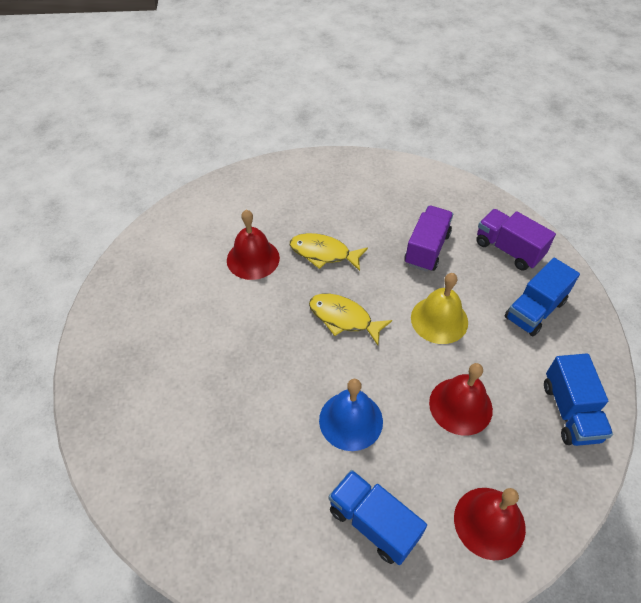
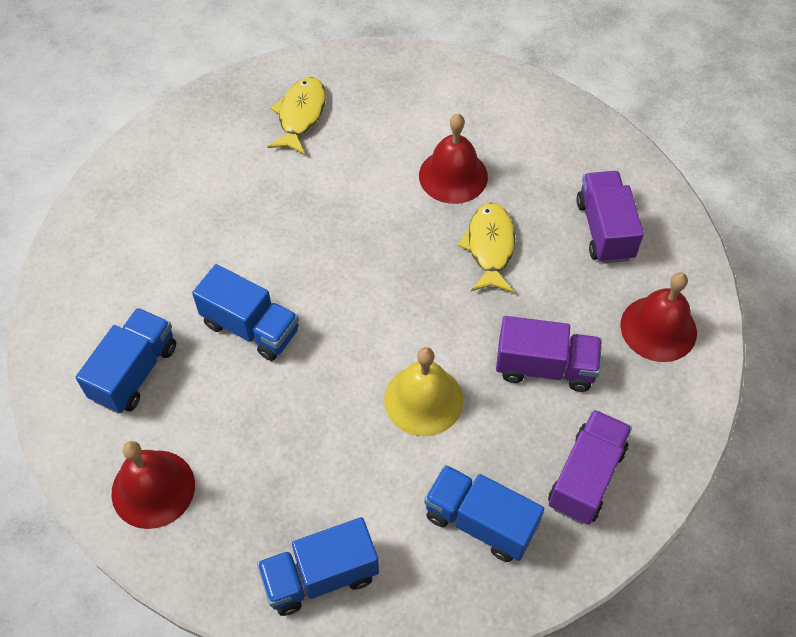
camera: 75 degrees right, 5 degrees up
yellow fish [309,294,392,345] -> yellow fish moved to [267,77,326,155]
blue bell [319,379,383,451] -> blue truck [192,264,299,361]
red bell [429,363,493,436] -> red bell moved to [620,272,697,362]
none -> purple truck [576,171,644,264]

